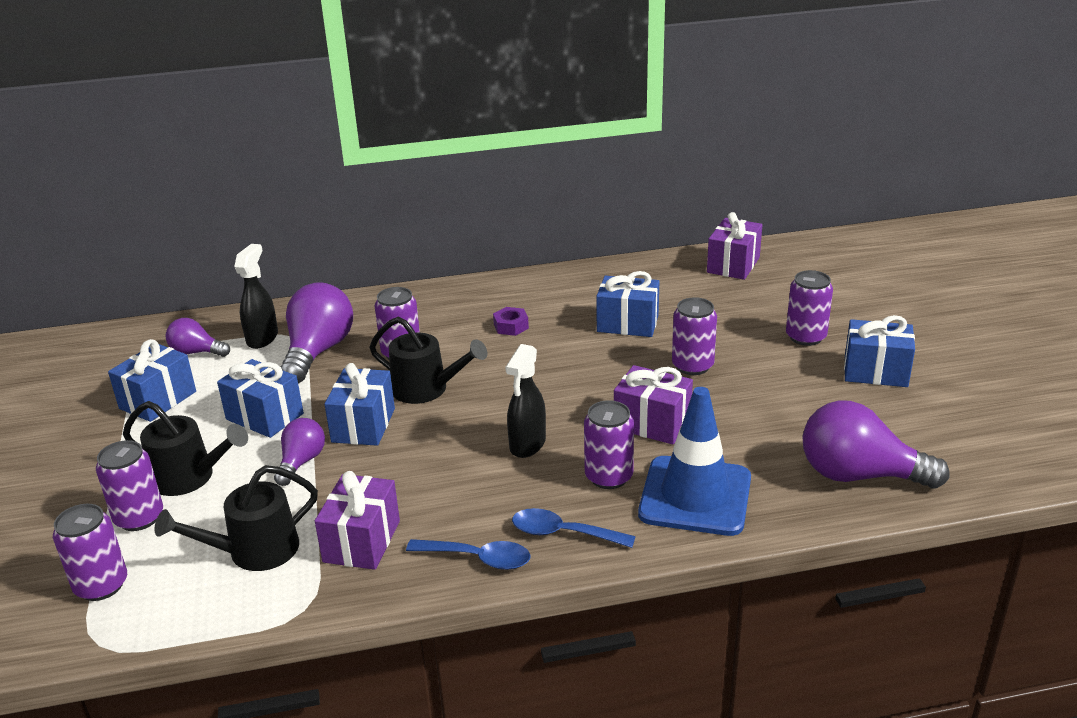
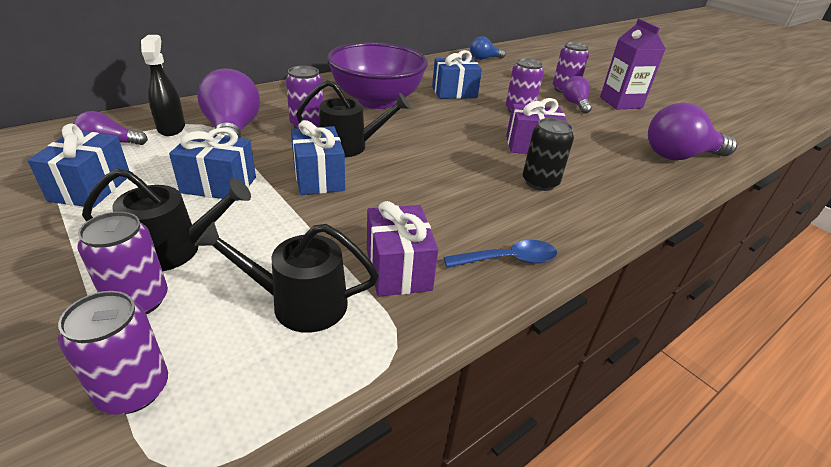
camera: 30 degrees left, 5 degrees up
black watering can [155,465,318,571] -> black watering can turned 60 degrees clockwise [194,221,379,333]
purple light bulb [274,418,325,486] -> purple light bulb moved to [563,76,592,114]
purple nut [493,307,529,336] -> purple bowl [327,42,428,109]
black spray bottle [505,344,546,458] -> none
blue spoon [512,508,636,548] -> none
purple can [584,400,634,489] -> black can [523,118,574,191]
blue traffic cone [638,387,751,536] -> none
purple gift [707,212,762,280] -> blue light bulb [470,36,506,60]
blue gift [844,315,915,387] -> purple carton [600,19,666,109]

